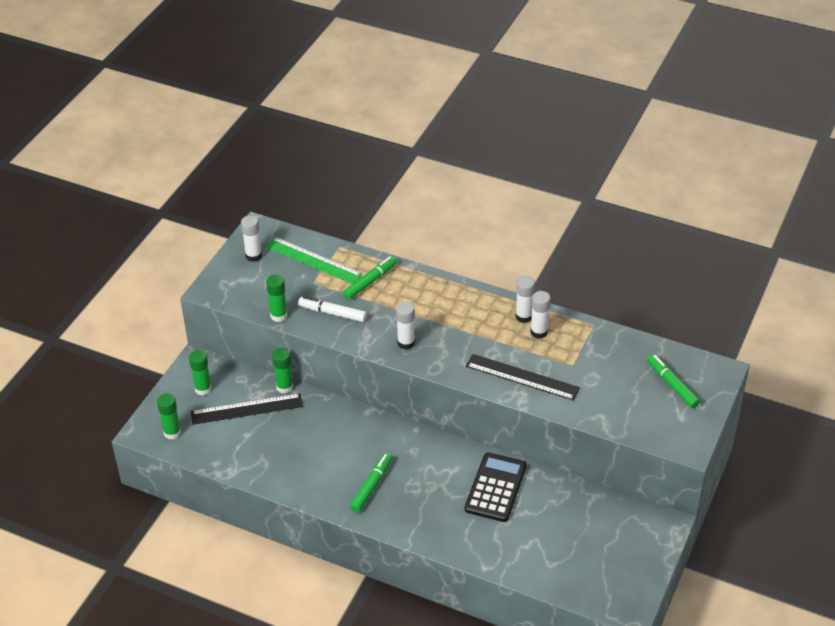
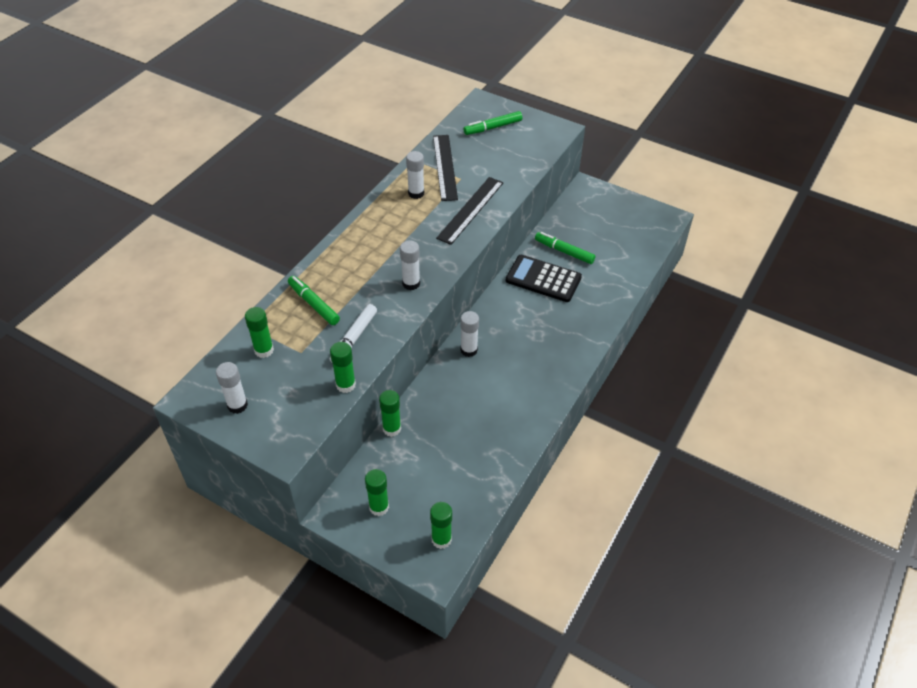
camera: 85 degrees left, 5 degrees up
black ruler [191,393,303,425] -> black ruler moved to [433,135,458,201]
green ruler [265,237,362,284] -> green glue stick [245,307,274,358]
green marker [350,453,392,512] -> green marker moved to [535,232,595,264]
white glue stick [515,275,535,323] -> white glue stick moved to [460,311,479,357]

